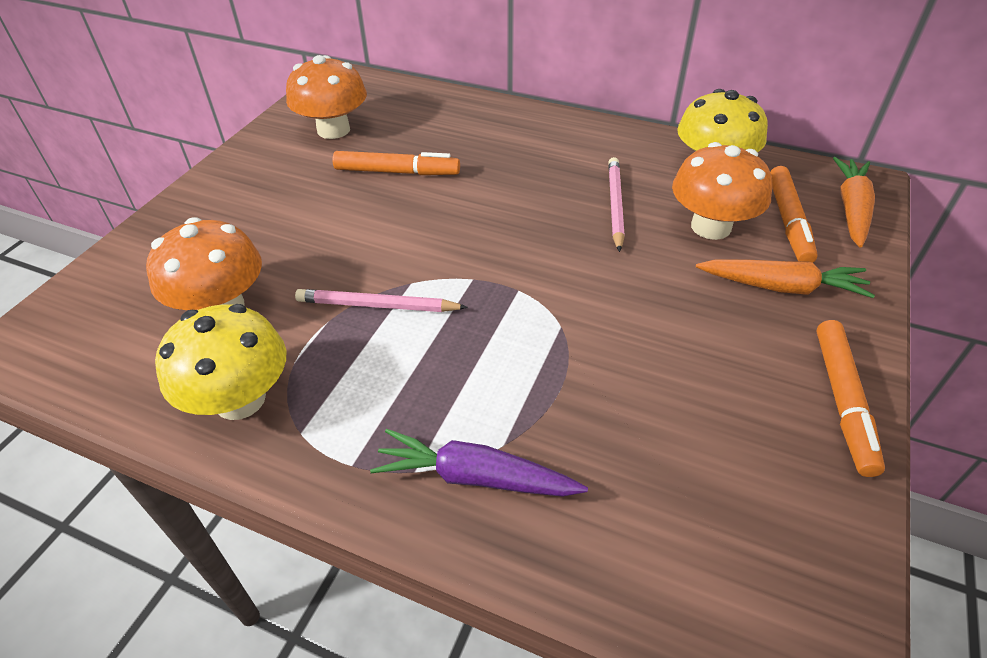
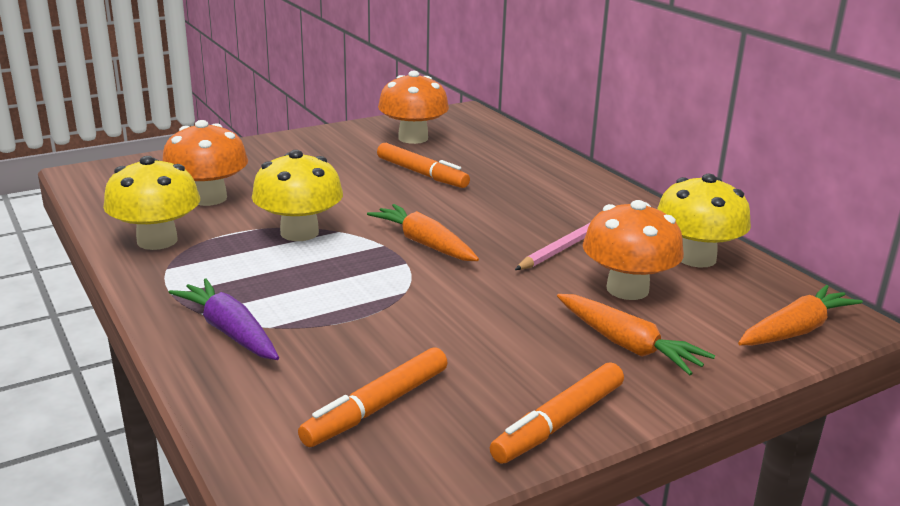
camera: 35 degrees right, 20 degrees down
pink pencil [295,289,468,312] -> yellow mushroom [252,150,343,241]
orange marker [770,166,818,263] -> orange marker moved to [298,347,447,447]
none -> orange carrot [367,204,479,261]

